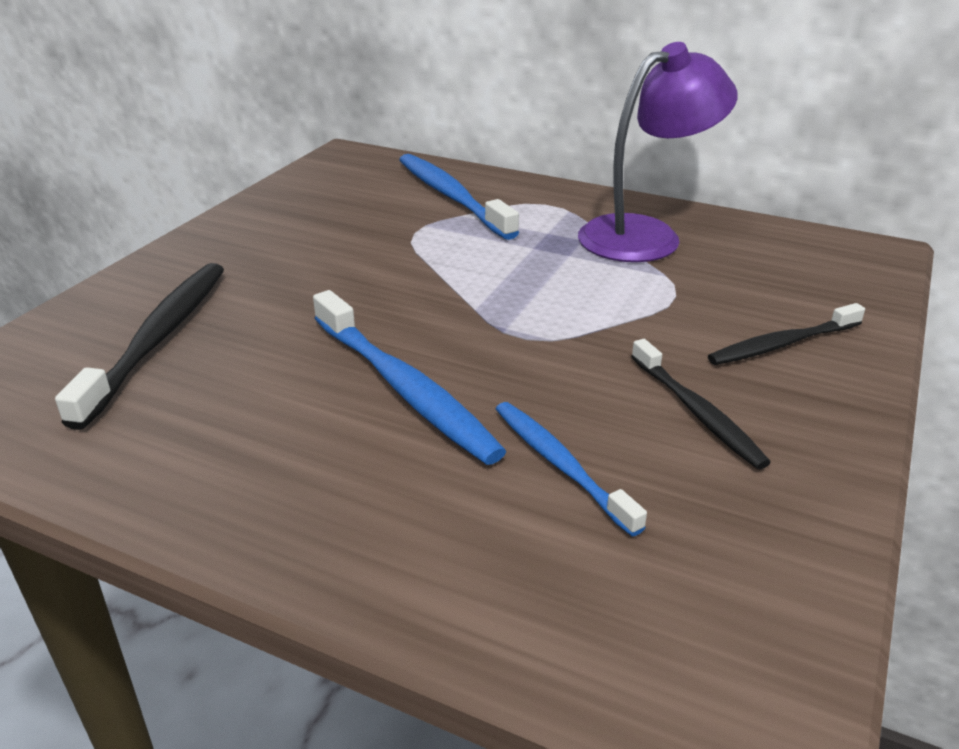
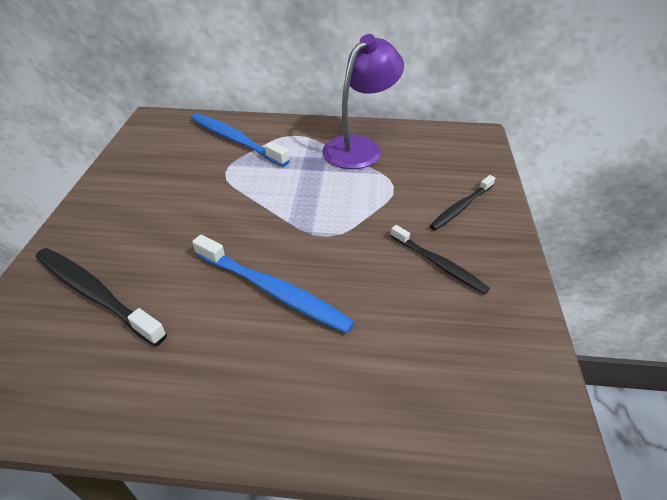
camera: 20 degrees left, 10 degrees up
black toothbrush [55,263,224,430] -> black toothbrush turned 45 degrees counterclockwise [36,248,167,346]
blue toothbrush [496,402,647,536] -> none

